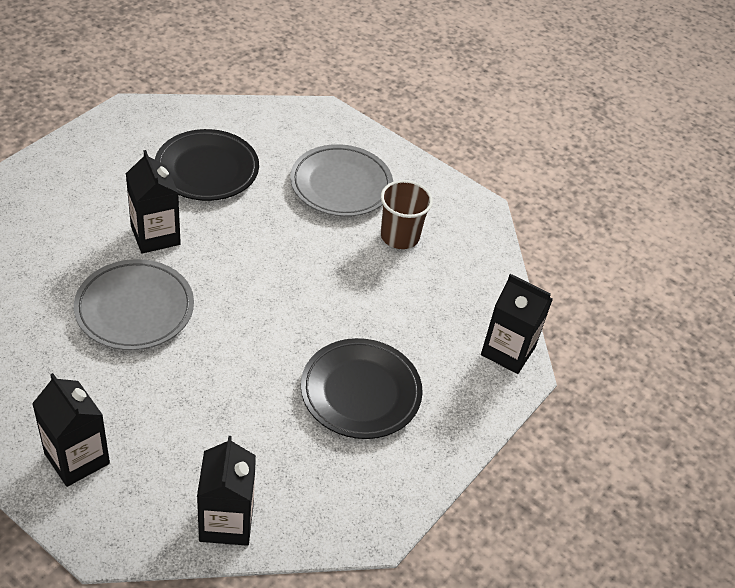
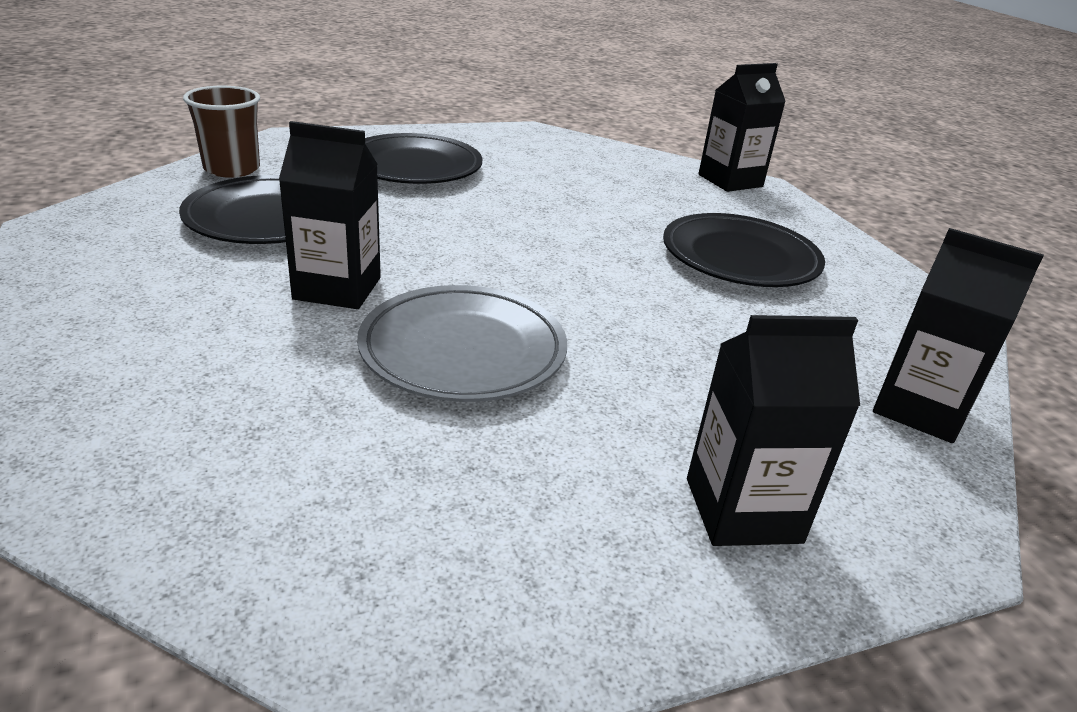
camera: 55 degrees left, 15 degrees down
grey plate [290,144,393,217] -> black plate [365,133,482,184]
brown cup [381,180,433,249] -> brown cup moved to [183,86,260,178]

